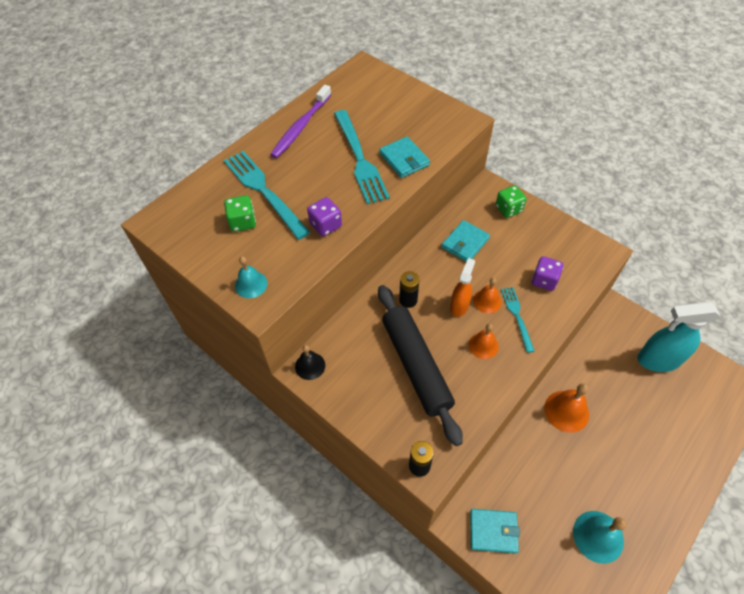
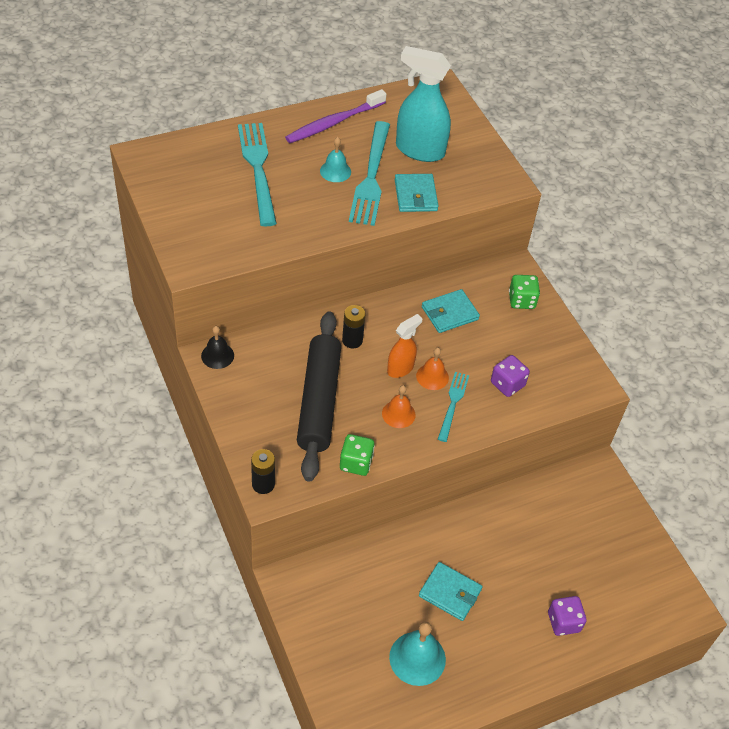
camera: 20 degrees right, 5 degrees down
green dice [224,195,256,232] -> green dice moved to [340,434,375,476]
turquoise bell [235,256,268,298] -> turquoise bell moved to [320,137,351,182]
purple dice [307,197,342,237] -> purple dice moved to [548,596,586,636]
turquoise wallet [470,509,520,553] -> turquoise wallet moved to [419,562,482,621]
orange bell [544,383,589,433] -> none
turquoise spray bottle [637,302,721,372] -> turquoise spray bottle moved to [396,46,451,162]

